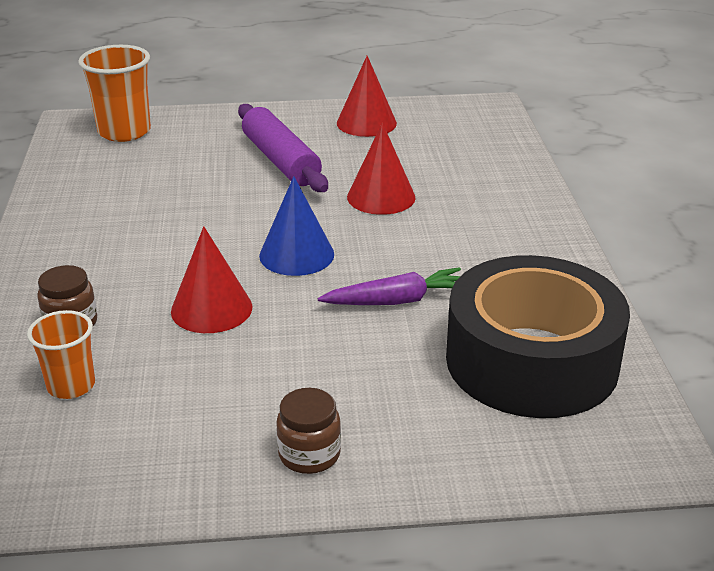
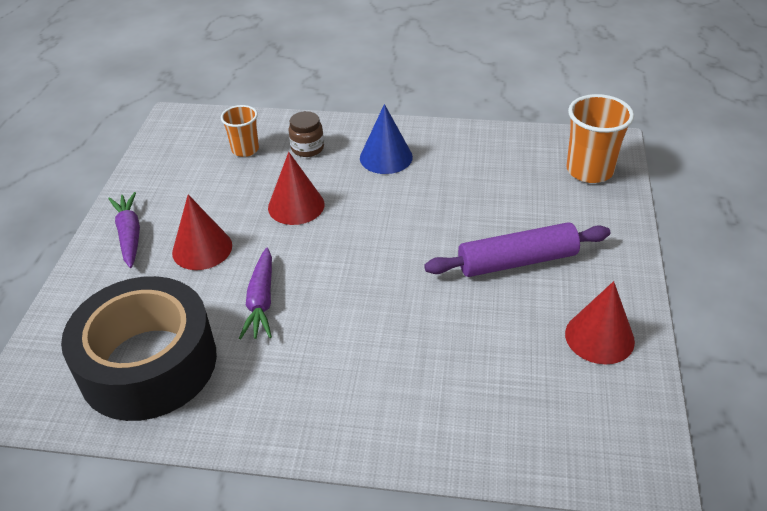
camera: 105 degrees right, 10 degrees up
blue cone [259,176,334,276] -> blue cone moved to [360,104,413,174]
brown jar [276,388,341,474] -> purple carrot [108,192,140,268]
red cone [347,123,416,215] -> red cone moved to [172,195,232,270]

